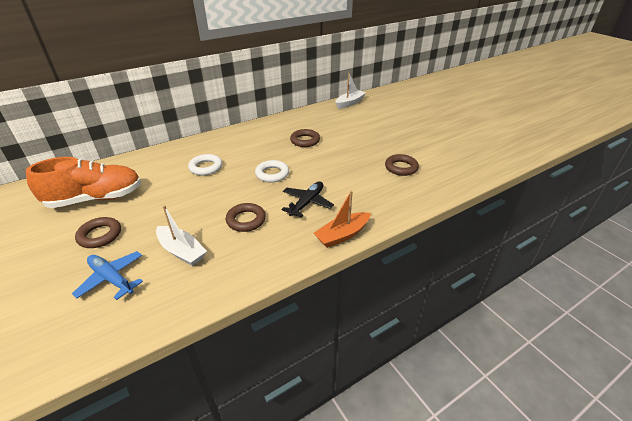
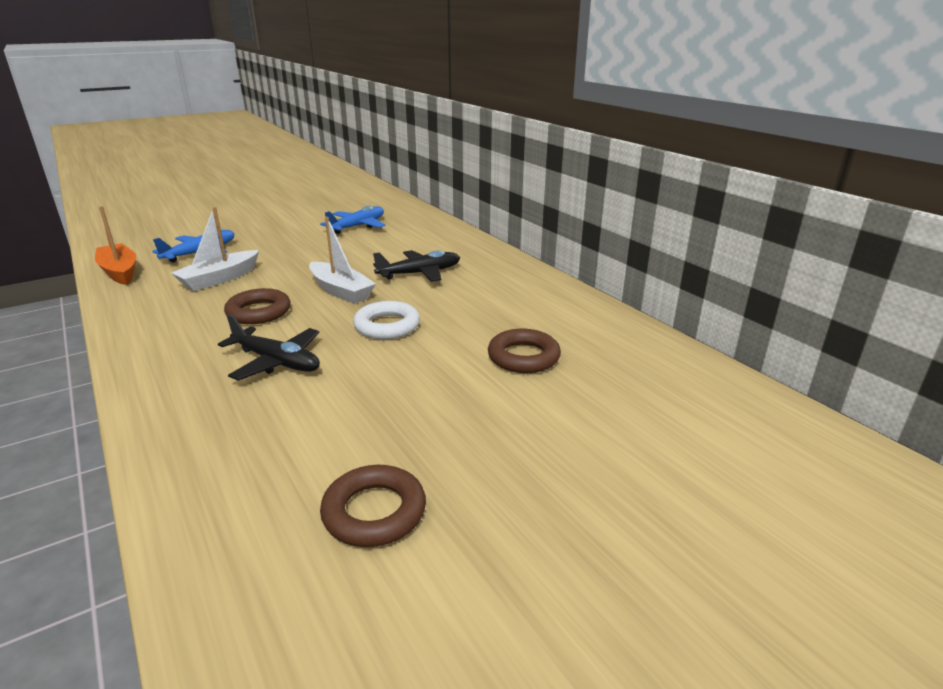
camera: 90 degrees right, 10 degrees down
orange shoe [26,157,141,208] -> blue plane [320,206,385,234]
brown ring [75,217,121,248] -> none
white ring [188,154,222,176] -> black plane [373,250,460,282]
orange boat [314,190,371,248] -> orange boat moved to [95,206,136,285]
white boat [336,73,366,109] -> white boat moved to [309,217,376,304]

